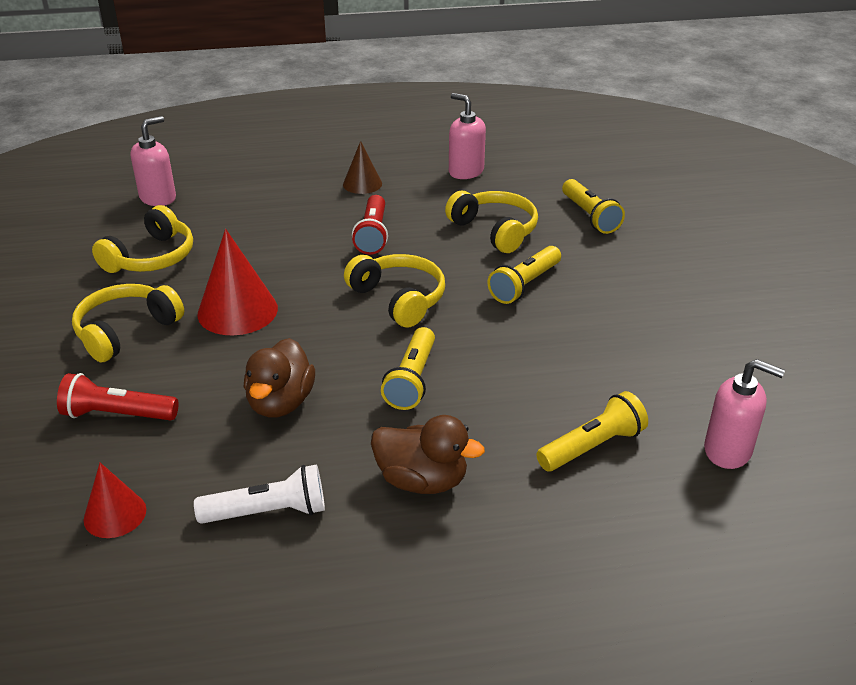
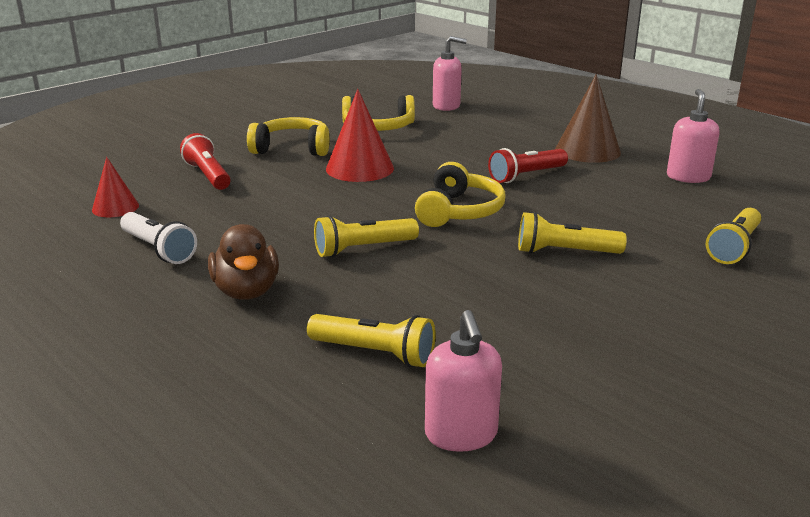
camera: 55 degrees right, 10 degrees down
brown duck [244,338,315,418] -> none
brown cone [343,141,382,194] -> brown cone [555,74,621,163], size x1.67
yellow headphones [445,191,538,253] -> none

